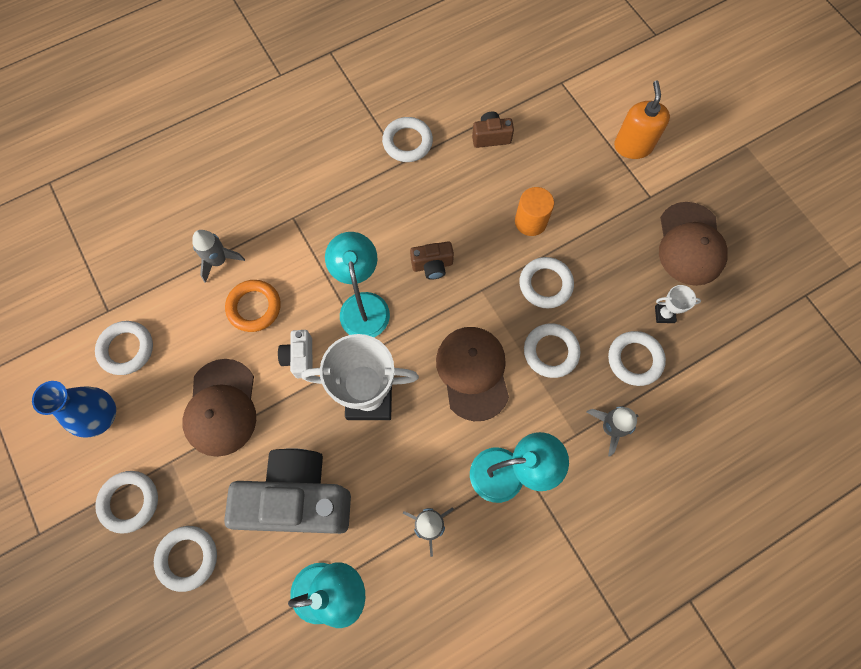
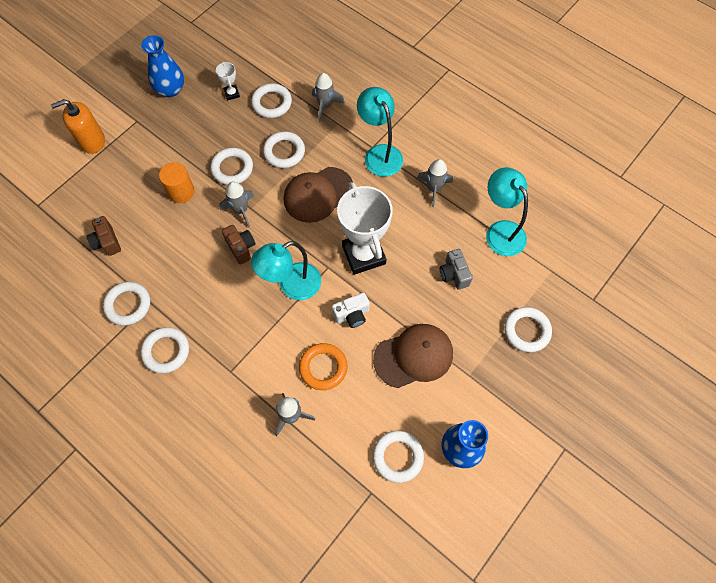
camera: 110 degrees left, 5 degrees down
white ring [95,471,158,534] -> white ring moved to [141,327,189,373]
grey camera [224,448,351,534] -> grey camera [440,249,473,290], size x0.43
brown cap [659,202,728,286] -> blue vase [141,35,184,97]
none -> grey rocket [219,181,254,228]

